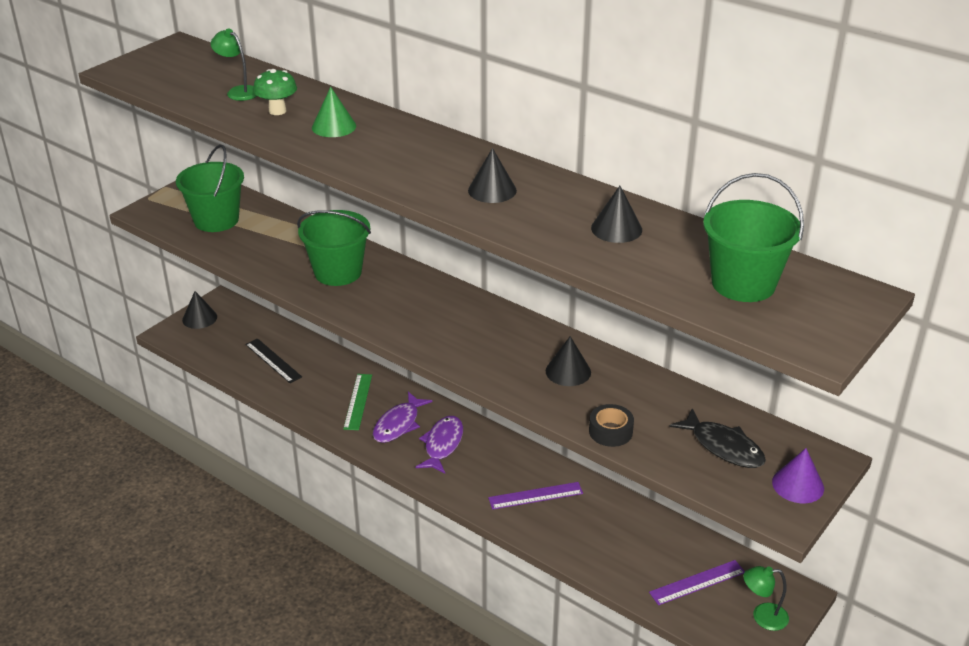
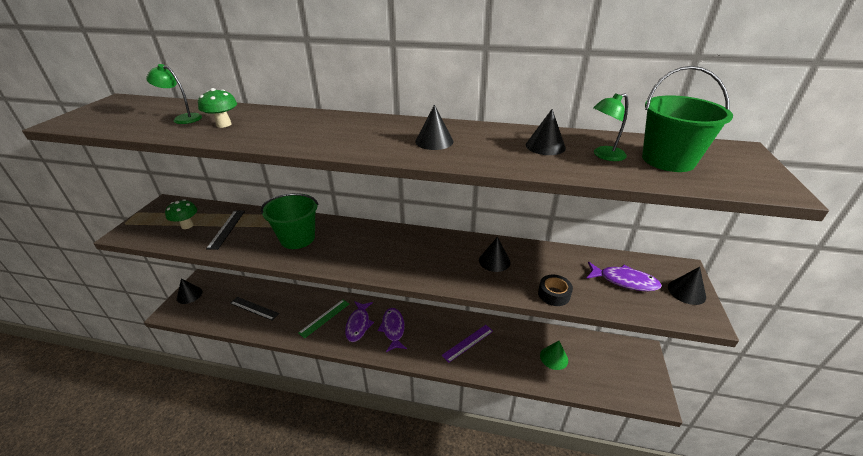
camera: 25 degrees left, 0 degrees up
green bucket [176,144,244,232] -> green mushroom [165,199,197,229]
green cone [312,87,356,137] -> green cone moved to [540,341,568,370]
green ruler [343,374,372,430] -> green ruler turned 60 degrees clockwise [298,300,349,338]
purple ruler [649,560,745,605] -> none
black fish [669,408,766,468] -> purple fish [586,262,662,291]
green lamp [743,566,789,631] -> green lamp moved to [593,93,628,161]
purple cone [772,448,824,503] -> black cone [668,267,706,305]
none -> black ruler [206,211,245,250]

